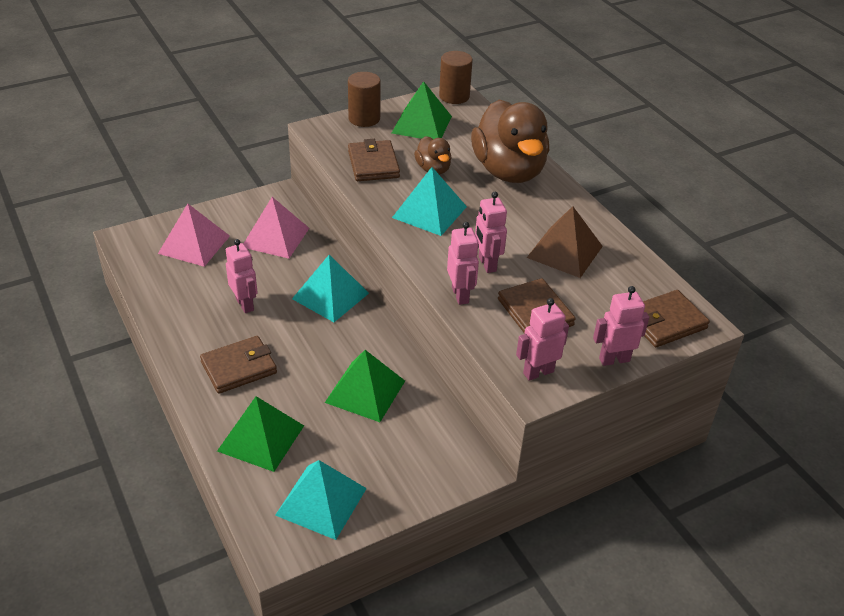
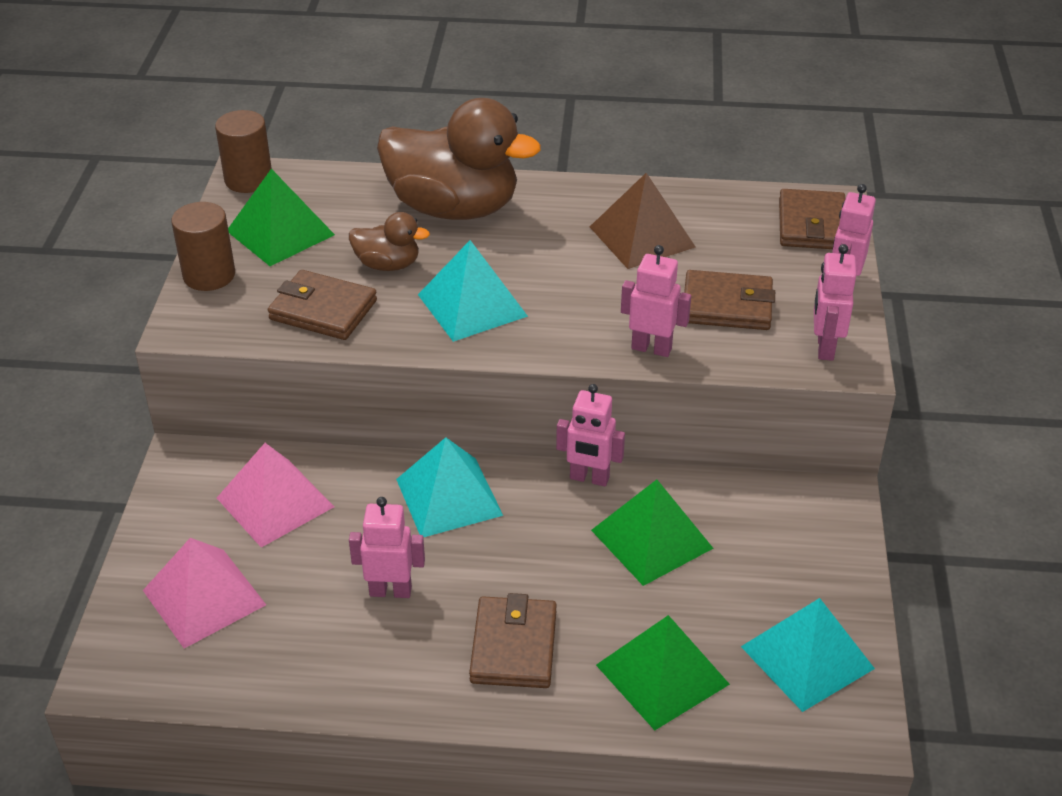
camera: 55 degrees left, 0 degrees up
pink robot [475,192,507,273] -> pink robot moved to [556,384,625,486]

